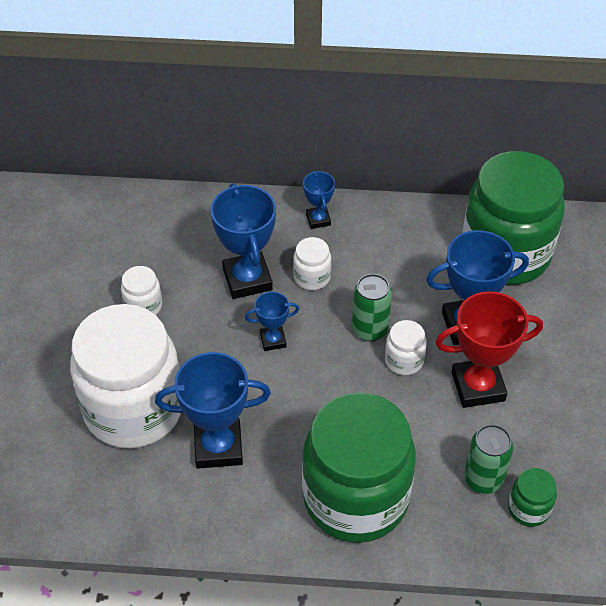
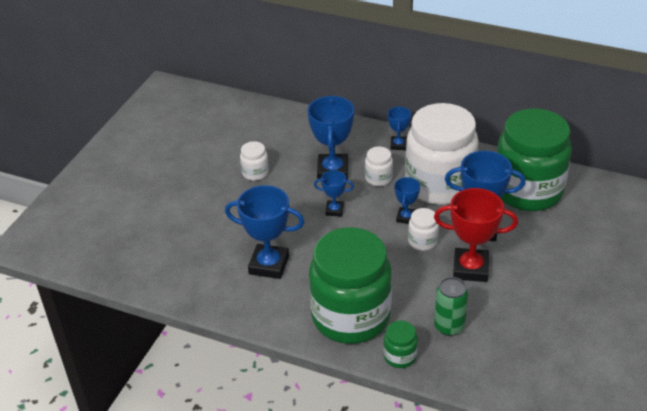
camera: 20 degrees right, 10 degrees down
white jar [70,304,181,449] -> white jar moved to [405,103,479,205]
green can [352,274,392,341] -> blue trophy [394,177,420,224]
green jar [508,468,557,527] -> green jar moved to [383,321,418,368]

